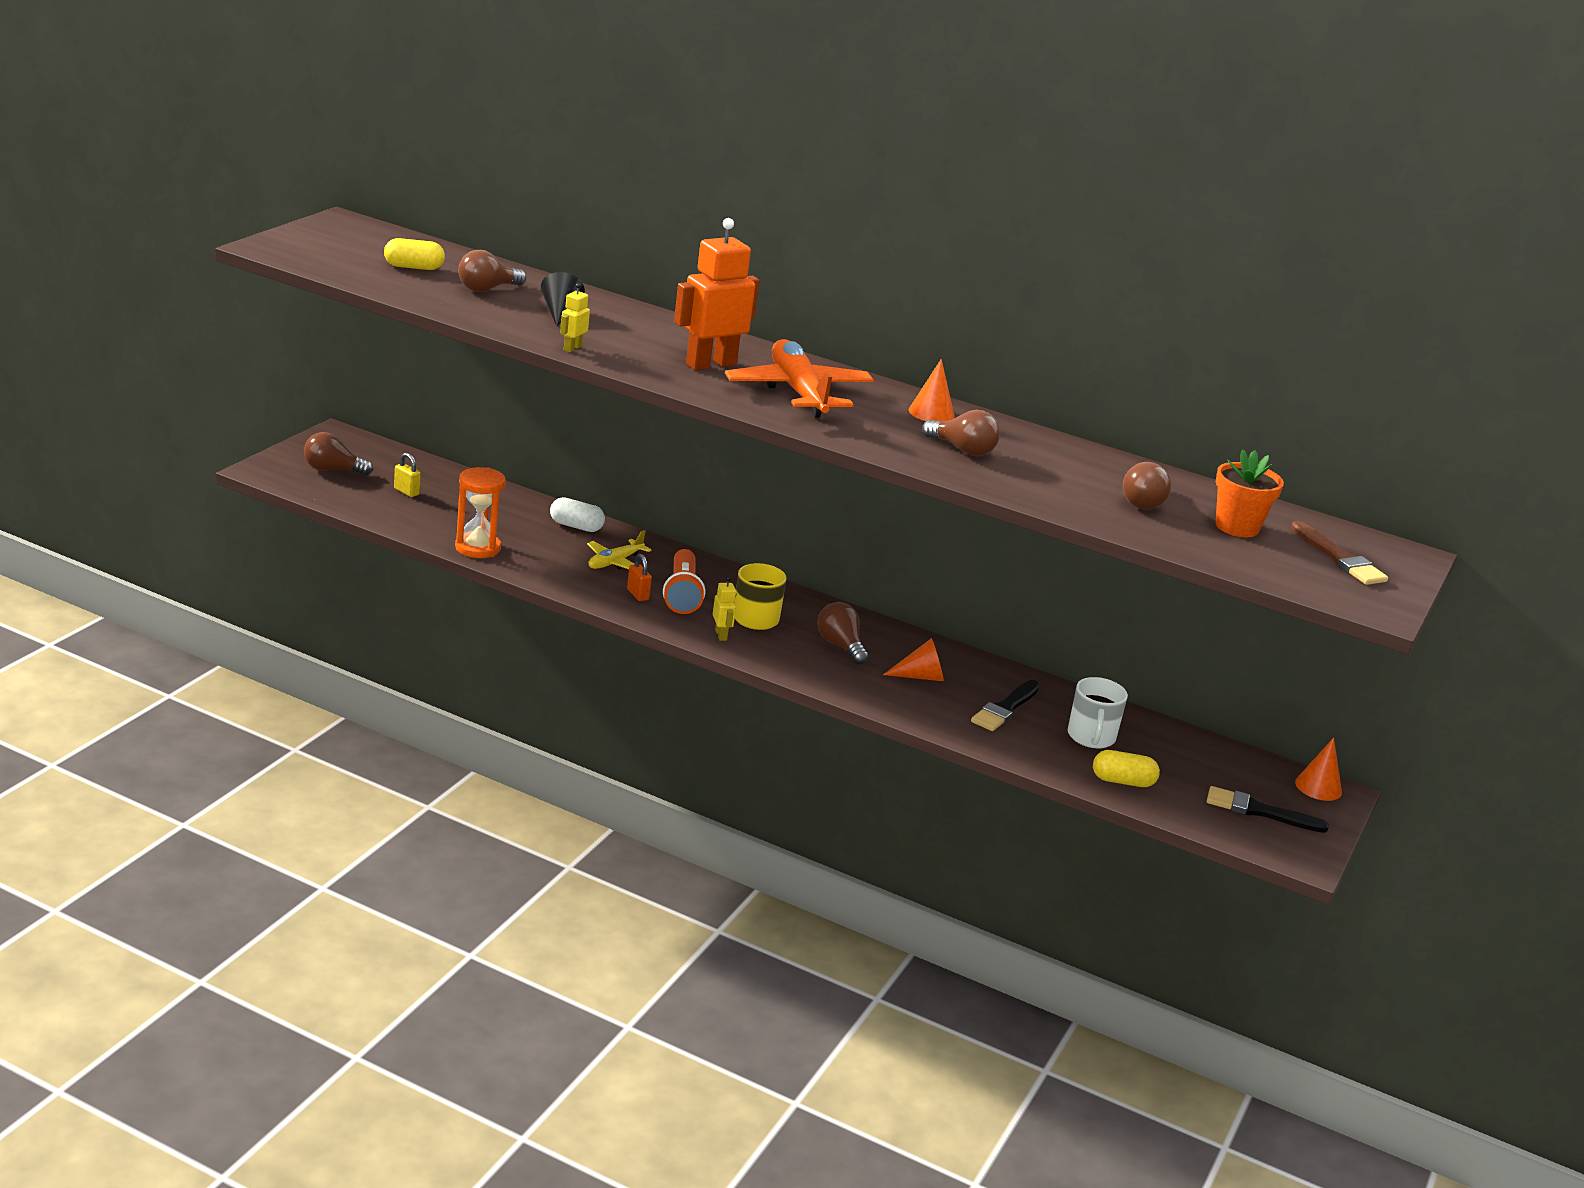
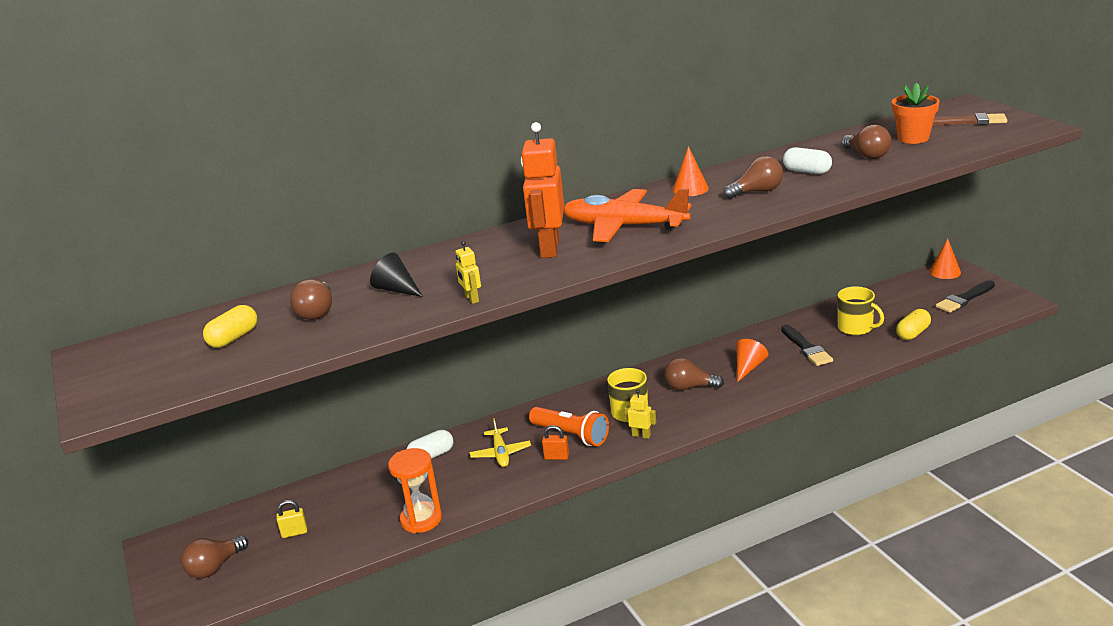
camera: 45 degrees left, 0 degrees up
white mug [1068,677,1128,748] -> yellow mug [838,286,884,335]
none -> white capsule [783,147,832,174]

